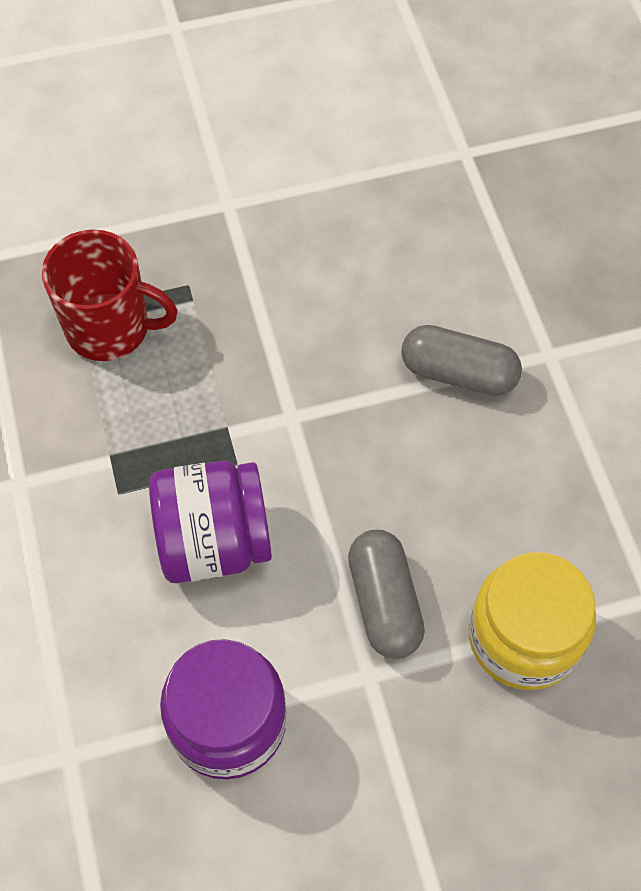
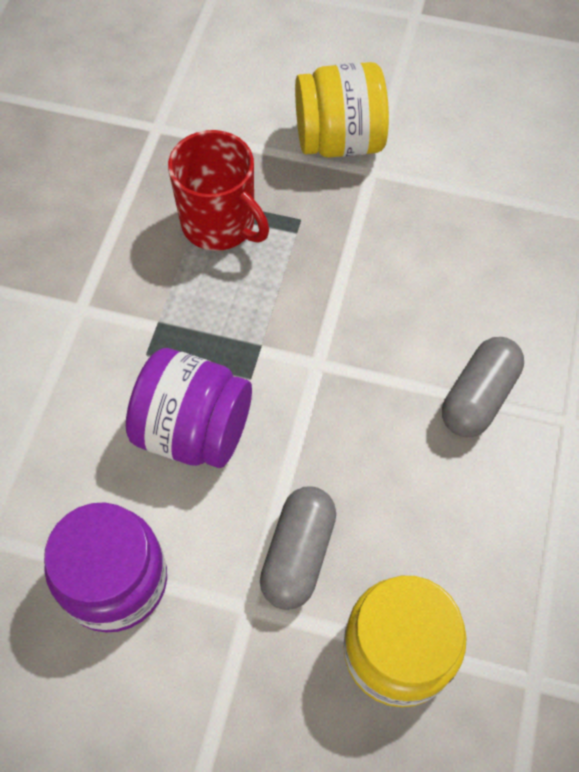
camera: 30 degrees right, 0 degrees up
grey capsule [401,325,522,396] -> grey capsule turned 75 degrees clockwise [442,337,524,437]
none -> yellow jar [295,62,389,158]

